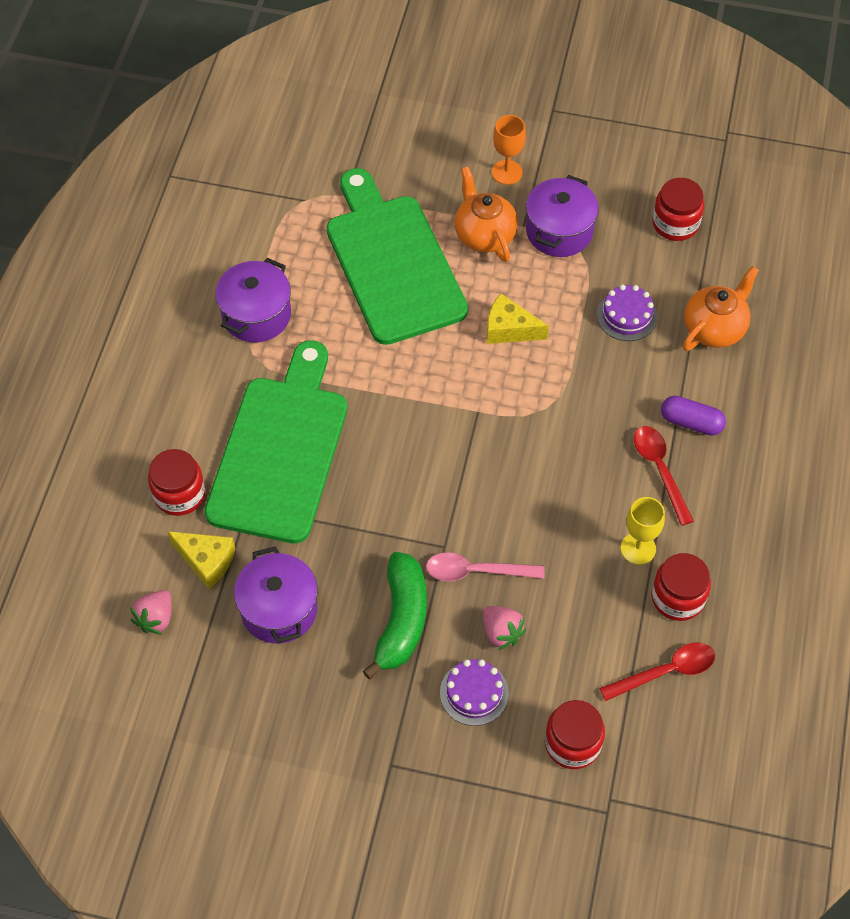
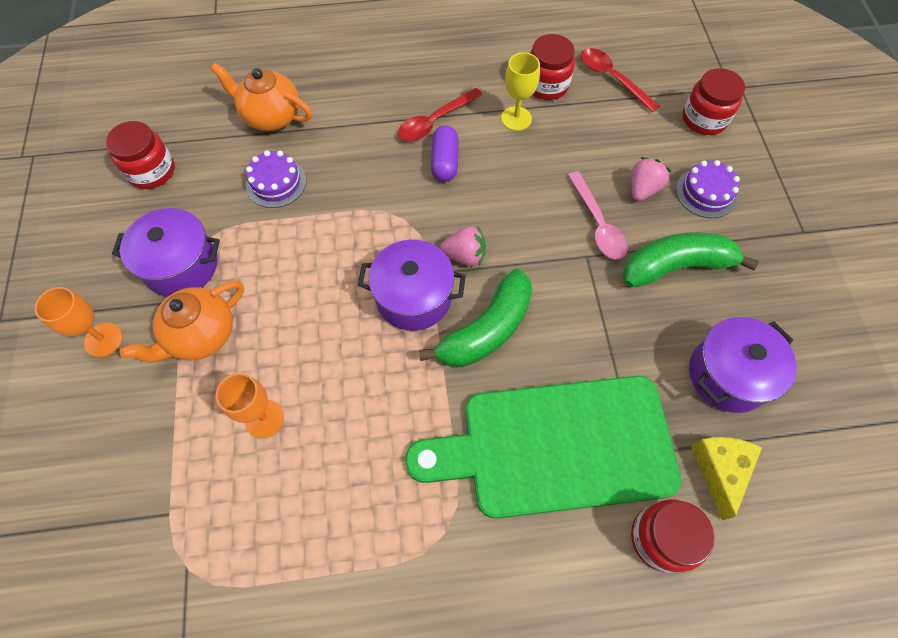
camera: 110 degrees left, 5 degrees up
pink strawberry [130,590,172,634] -> pink strawberry moved to [440,225,486,266]
purple pot [215,258,291,342] -> purple pot moved to [358,240,466,331]
green cutting board [327,168,468,345] -> orange goblet [216,373,284,438]
yellow cheese [487,294,549,344] -> none
purple capsule [661,396,726,436] -> purple capsule moved to [431,125,459,182]
none -> green banana [419,269,533,367]

